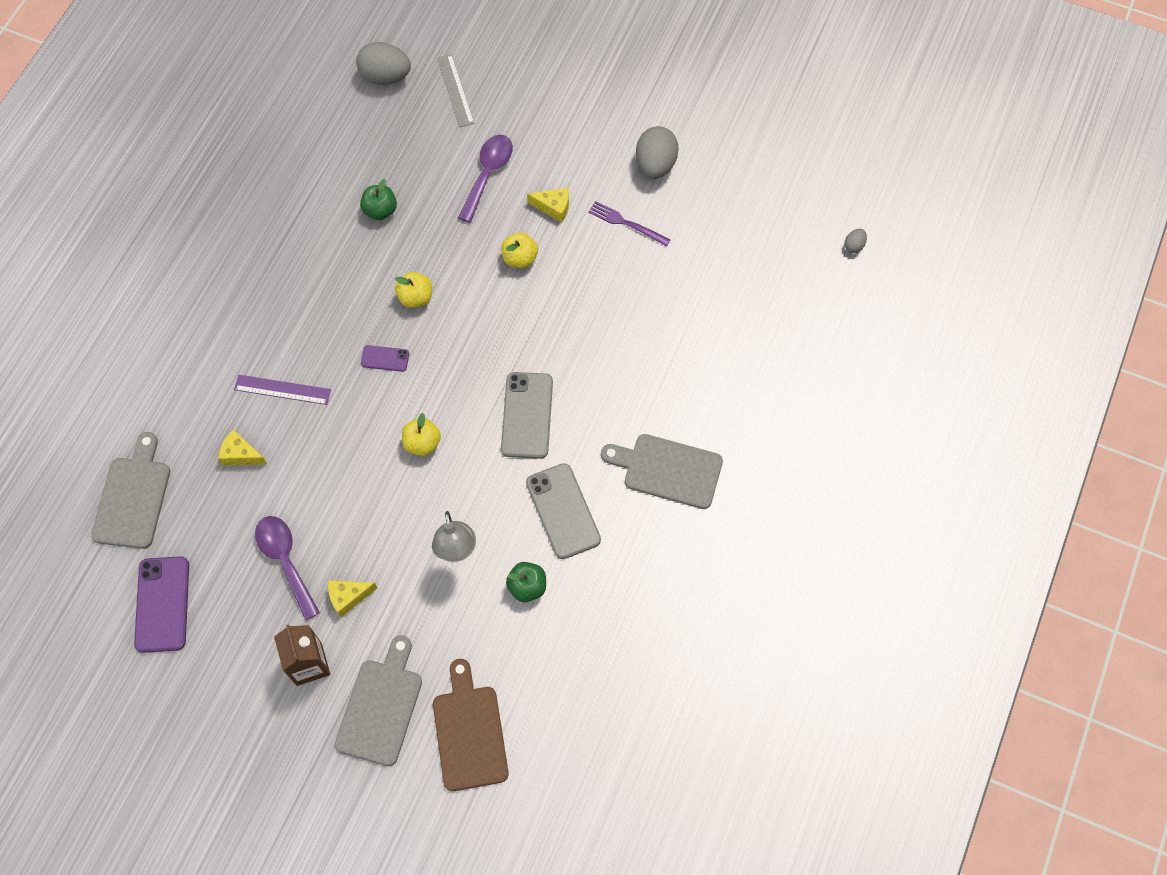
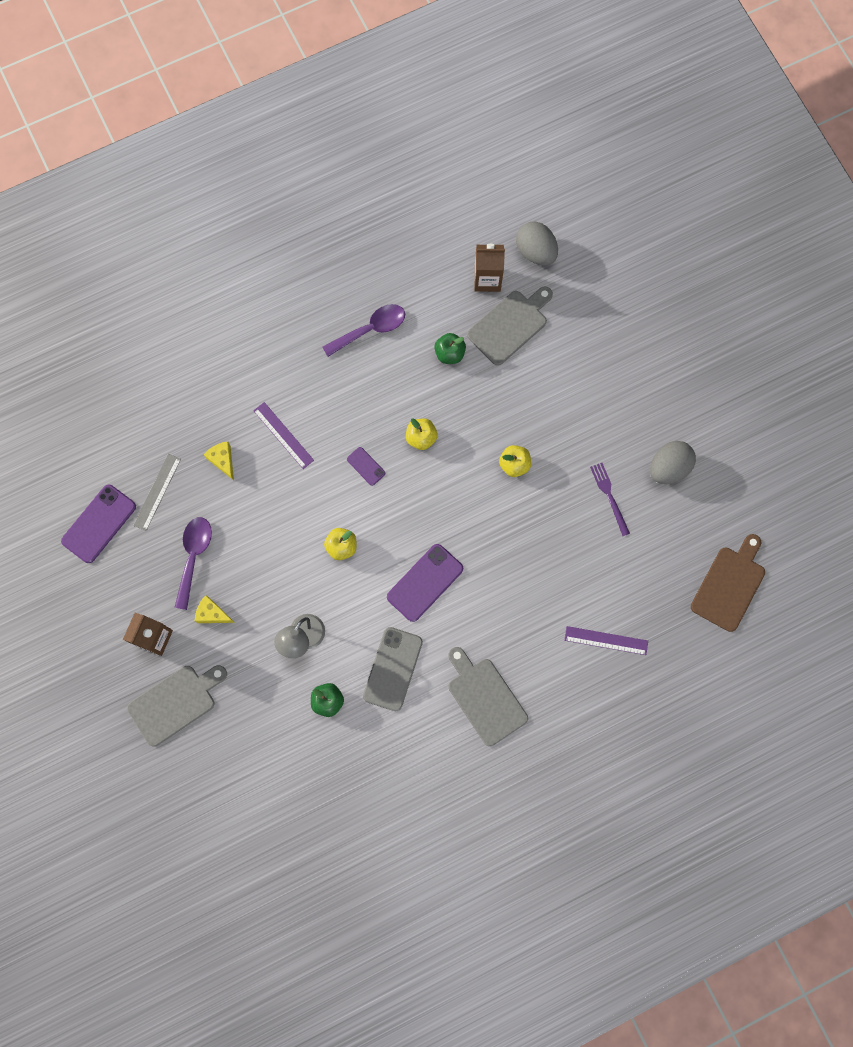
camera: 40 degrees right, 10 degrees up
grey cutting board [91,432,170,549] -> grey cutting board moved to [467,287,553,366]
brown cutting board [433,659,509,791] -> brown cutting board moved to [691,534,765,632]
grey ruler [437,54,474,127] -> grey ruler moved to [133,454,181,531]
purple spoon [458,135,513,222] -> purple spoon moved to [322,304,405,357]
grey phone [501,372,553,459] -> purple phone [387,544,463,622]
yellow cheese [527,187,569,223] -> none
grey egg [844,229,867,253] -> none
none -> brown carton [474,244,505,292]
none -> purple ruler [564,626,648,655]

